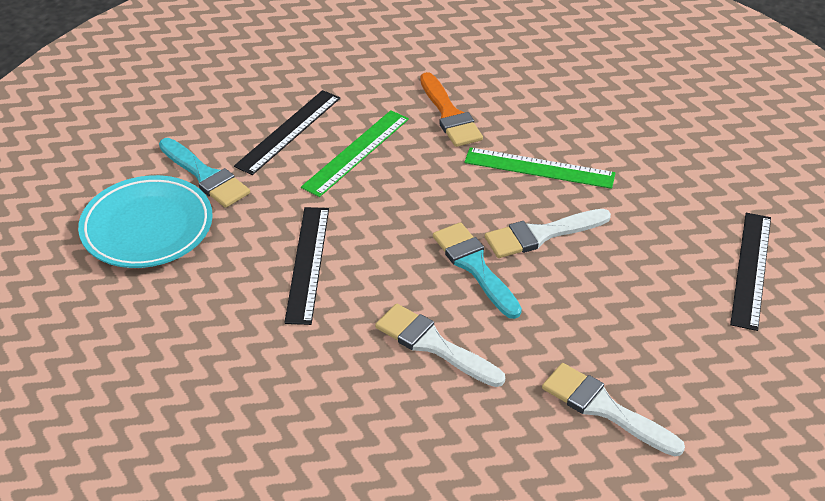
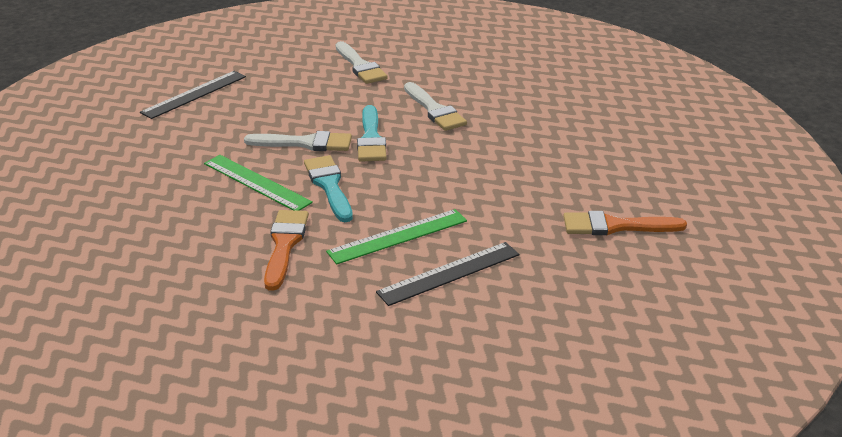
camera: 155 degrees left, 10 degrees down
turquoise plate [78,175,213,268] -> orange brush [563,211,687,235]
turquoise brush [159,138,250,208] -> turquoise brush moved to [304,155,353,222]
black ruler [284,207,329,325] -> none

